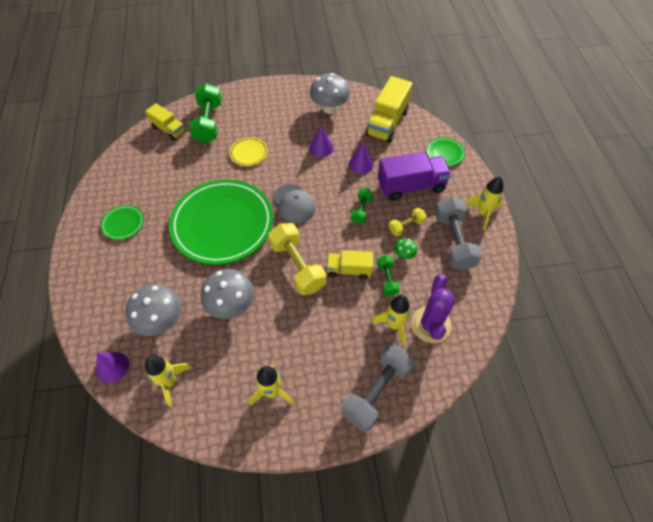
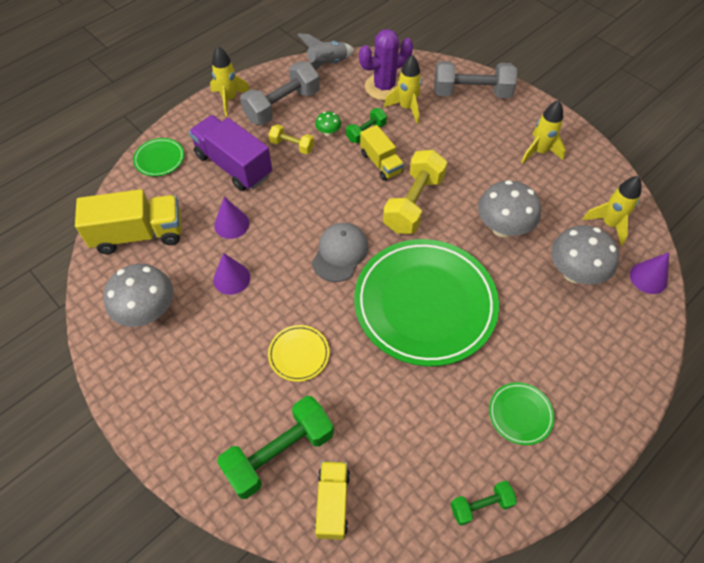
camera: 125 degrees left, 0 degrees up
green dumbbell [351,188,373,224] -> green dumbbell moved to [451,481,517,526]
none -> grey rocket [297,33,355,70]

